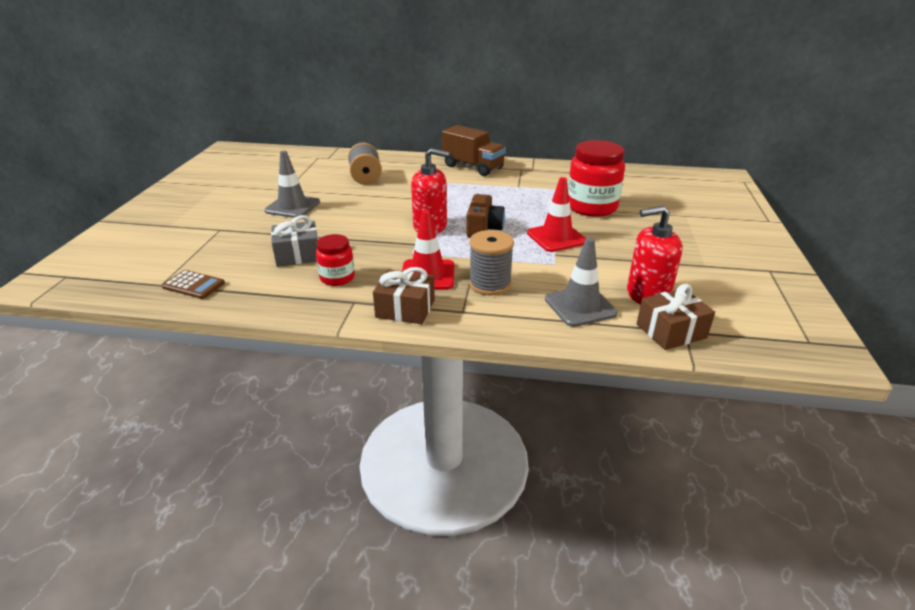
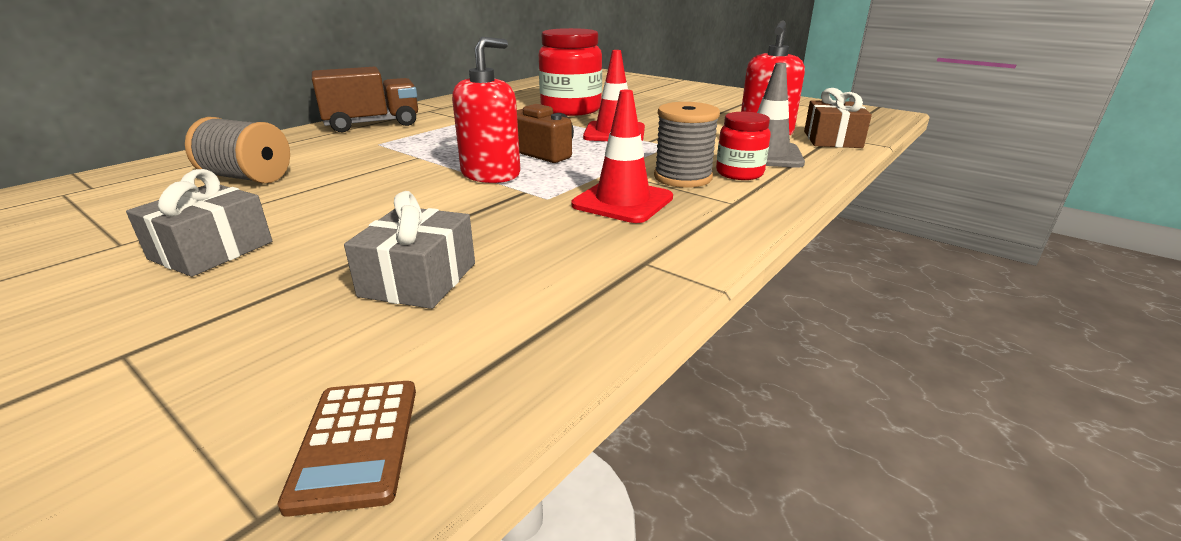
camera: 60 degrees left, 5 degrees down
brown calculator [162,270,225,299] -> brown calculator turned 120 degrees clockwise [277,381,416,517]
grey traffic cone [264,151,320,218] -> grey gift [126,169,272,277]
red jar [316,234,355,286] -> red jar moved to [716,112,771,180]
brown gift [373,267,435,324] -> none

